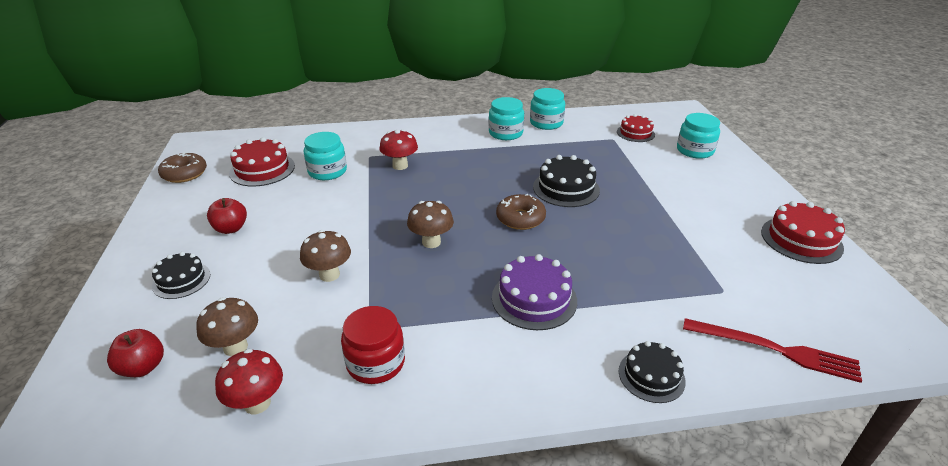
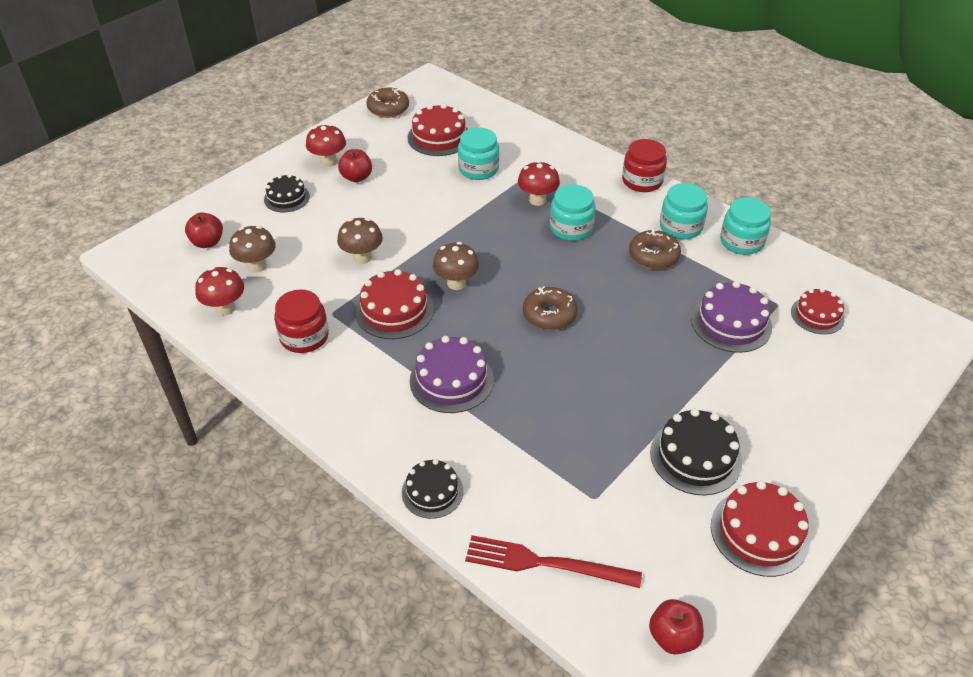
camera: 50 degrees right, 10 degrees up
black cake [533,155,600,207] -> black cake moved to [650,409,742,495]
turquoise jar [677,113,720,159] -> turquoise jar moved to [550,184,596,241]
red fork [683,318,862,383] -> red fork turned 120 degrees clockwise [465,535,642,588]
none -> red mushroom [306,124,346,167]
none -> red cake [355,269,434,339]
none -> red jar [622,139,667,192]
none -> brown donut [629,229,681,269]
none -> red apple [649,599,704,654]
none -> purple cake [691,281,772,353]

